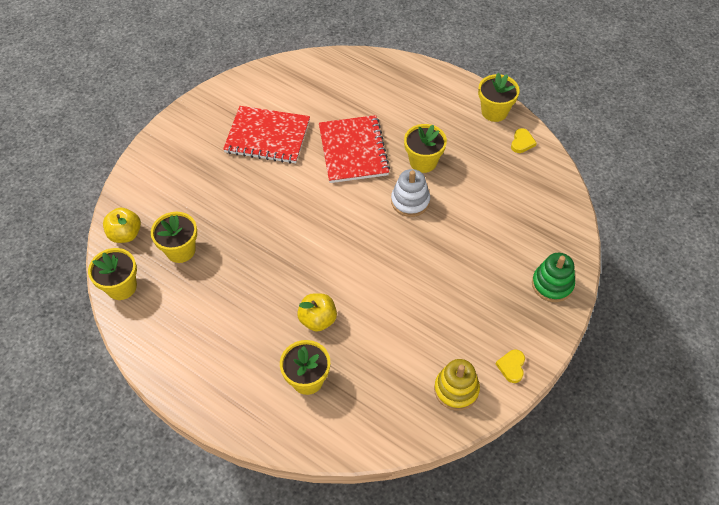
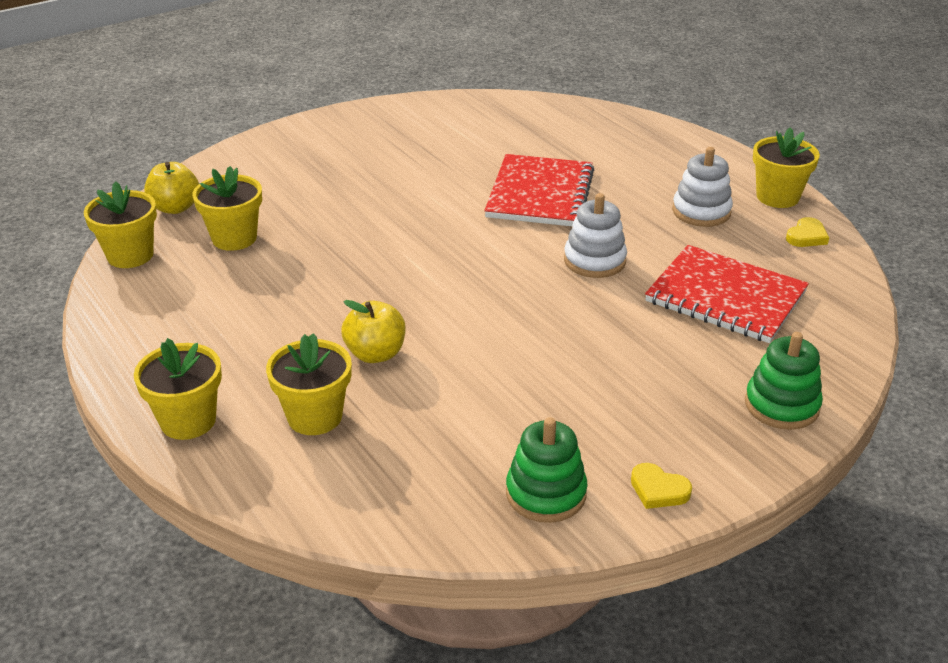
camera: 20 degrees right, 20 degrees down
red notebook [223,106,310,164] -> red notebook moved to [645,245,809,343]
yellow flower pot [404,124,447,173] -> yellow flower pot moved to [134,338,222,440]
yellow stacking toy [434,359,480,411] -> green stacking toy [506,417,588,523]
yellow heart [496,350,525,383] -> yellow heart turned 90 degrees counterclockwise [631,463,692,509]
none -> white stacking toy [672,147,733,227]

